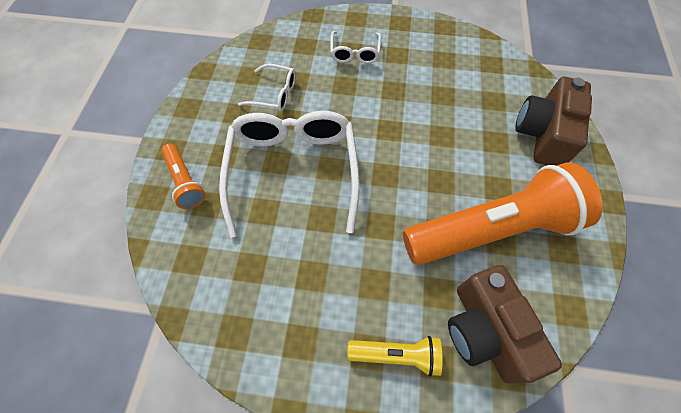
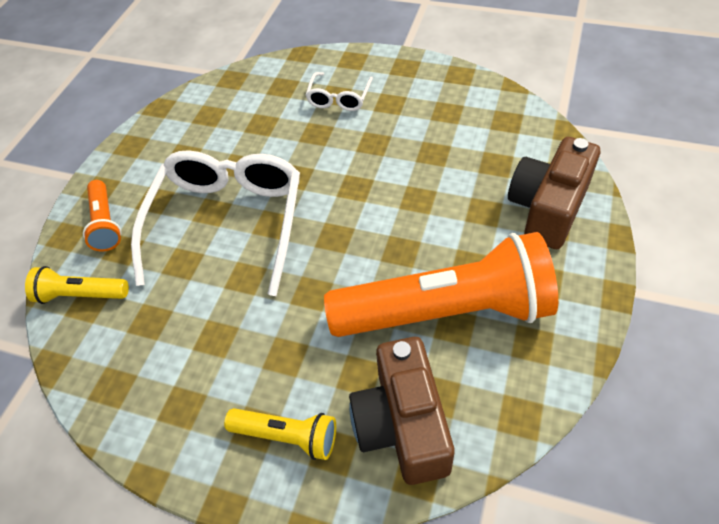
camera: 15 degrees right, 10 degrees down
white glasses [238,64,296,111] -> none
none -> yellow flashlight [25,266,129,304]

